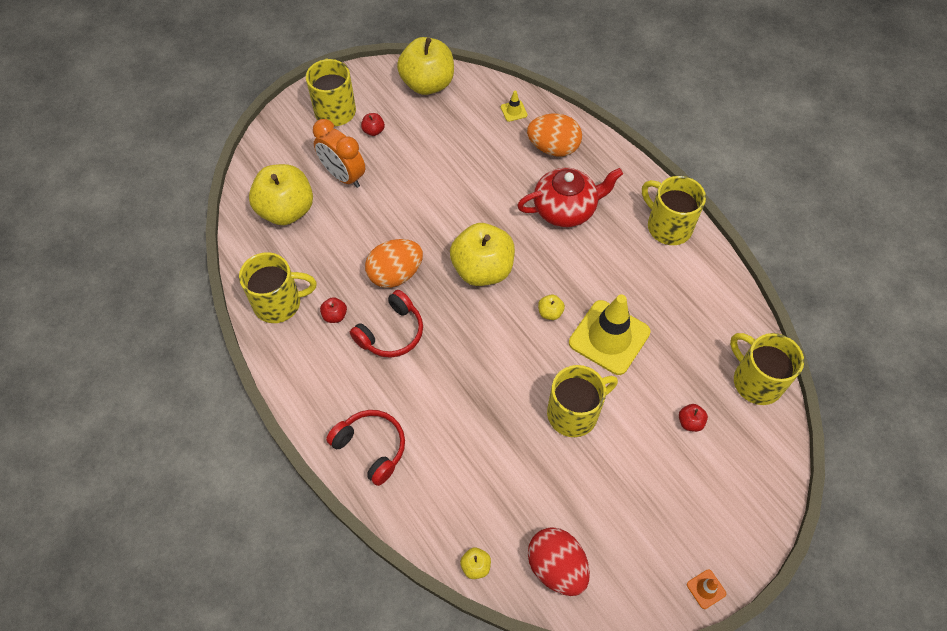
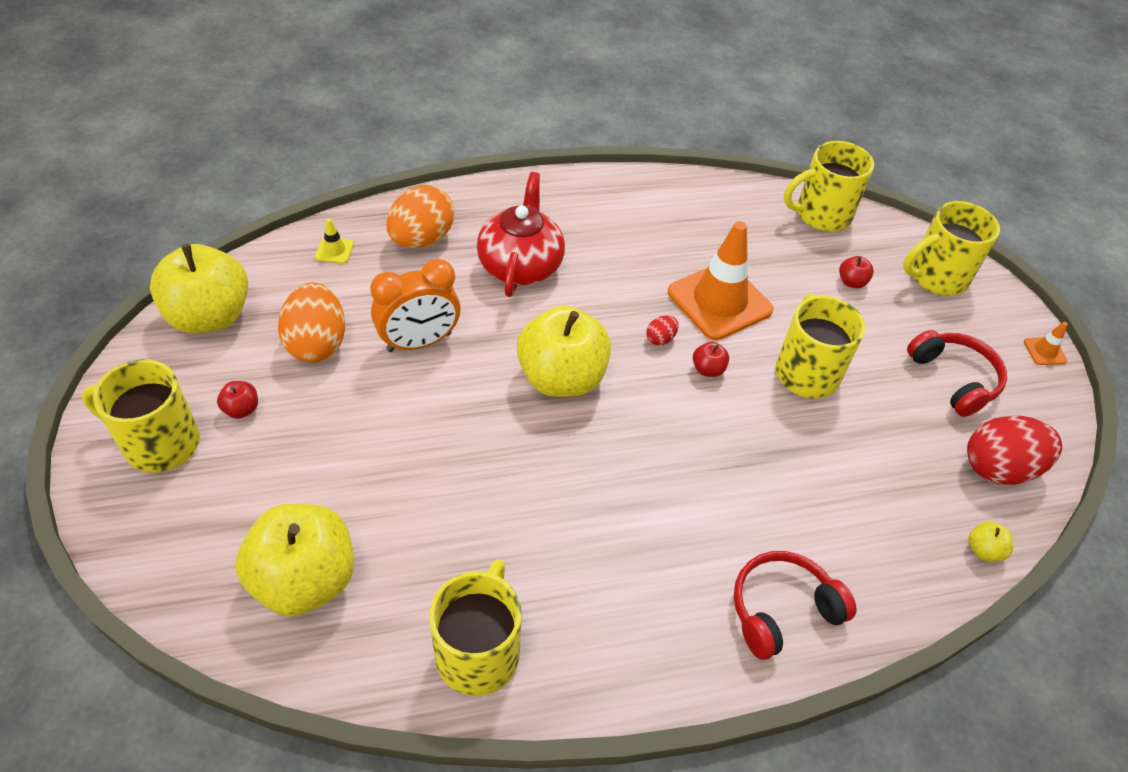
camera: 70 degrees left, 10 degrees down
orange clock [313,119,365,188] -> orange clock moved to [370,259,461,352]
red apple [320,297,347,323] -> red apple moved to [693,342,729,377]
red headphones [350,290,423,358] -> red headphones moved to [907,330,1007,417]
orange egg [365,239,423,288] -> orange egg moved to [278,283,345,362]
yellow apple [538,295,565,320] -> red egg [646,316,679,345]
yellow traffic cone [569,295,651,375] -> orange traffic cone [668,221,774,340]
yellow mug [642,176,706,245] -> yellow mug moved to [903,201,1000,295]

